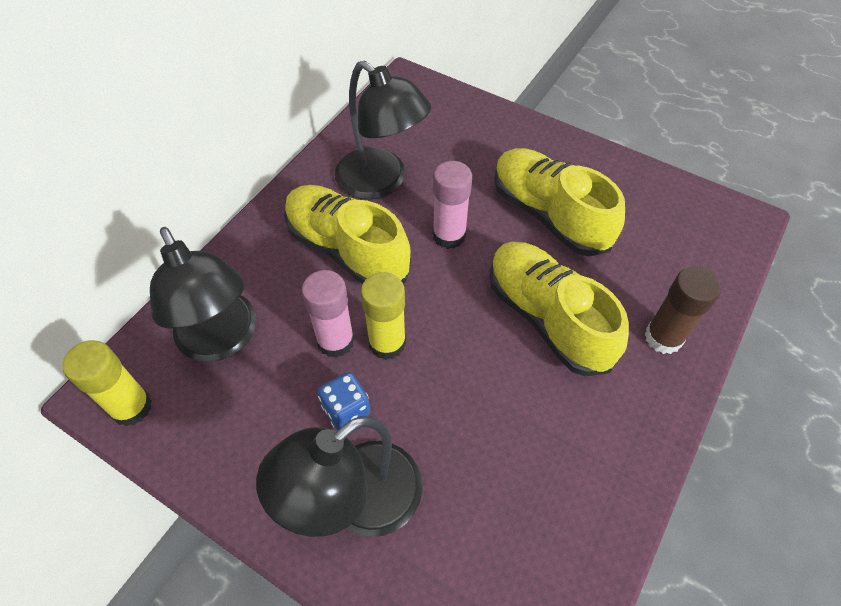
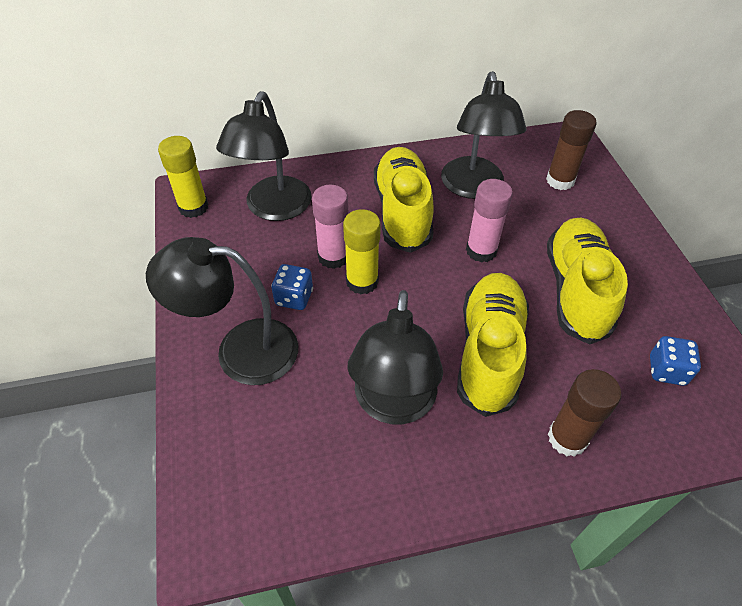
camera: 45 degrees right, 5 degrees down
none -> black lamp [347,290,443,424]
none -> brown glue stick [546,110,597,190]
none -> blue dice [650,336,701,386]

